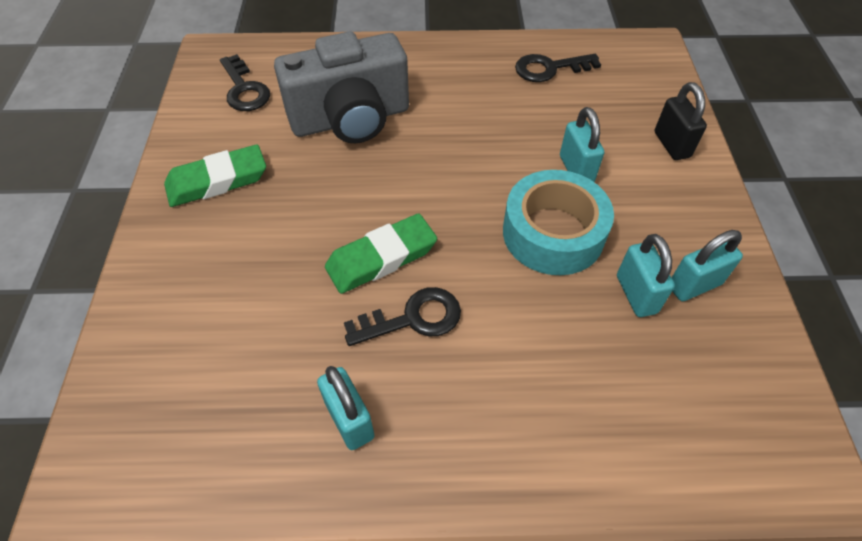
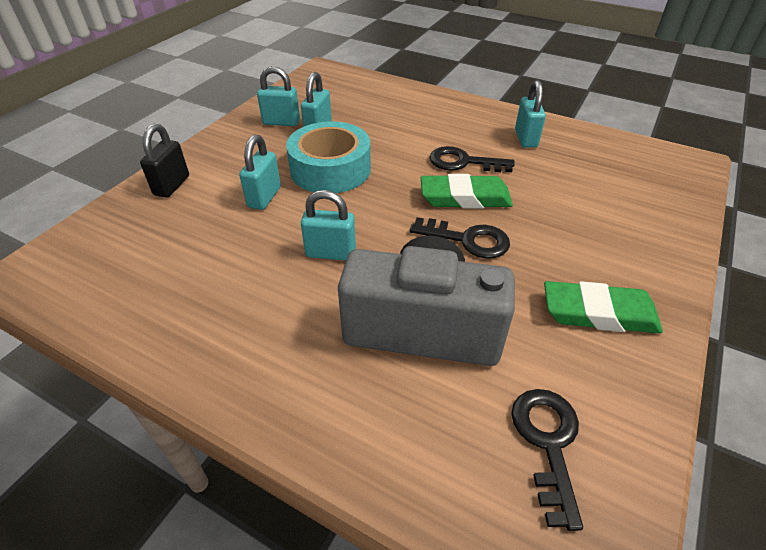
camera: 150 degrees left, 10 degrees down
black key [515,54,601,82] -> black key moved to [410,217,510,259]
none -> turquoise padlock [301,190,356,261]

